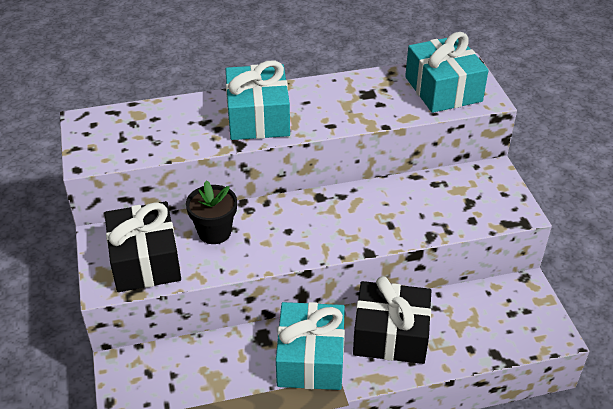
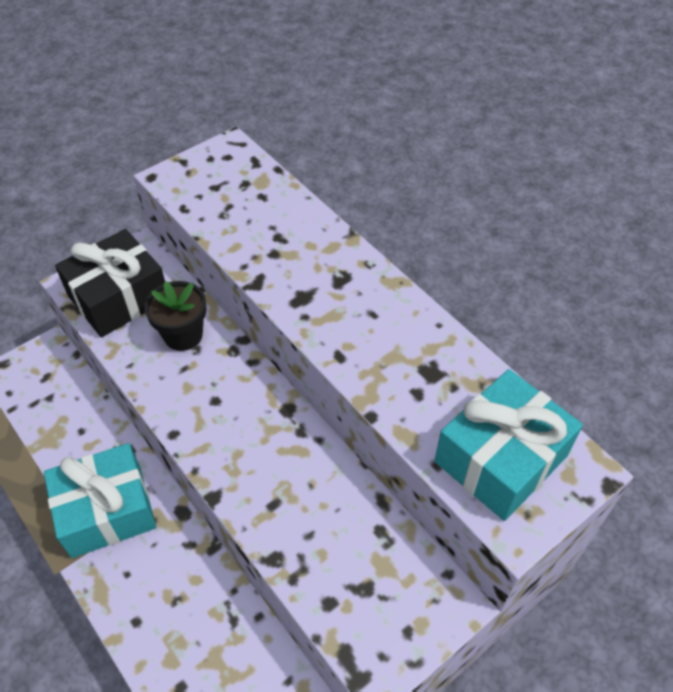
camera: 65 degrees right, 10 degrees up
turquoise gift [226,61,290,140] -> none
black gift [353,276,431,364] -> none

